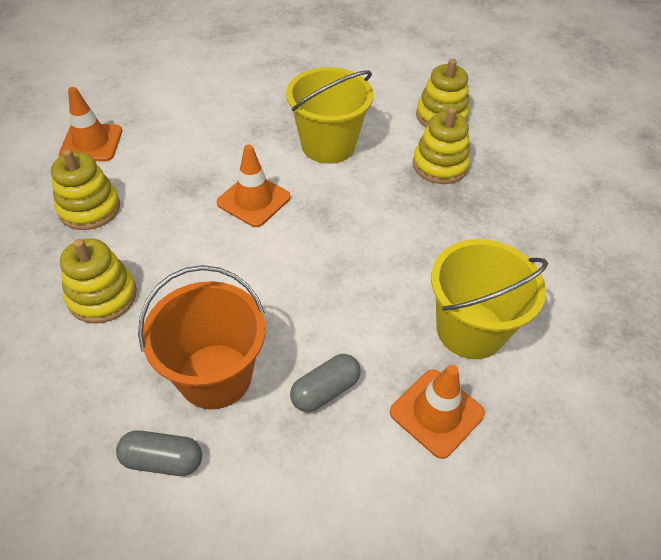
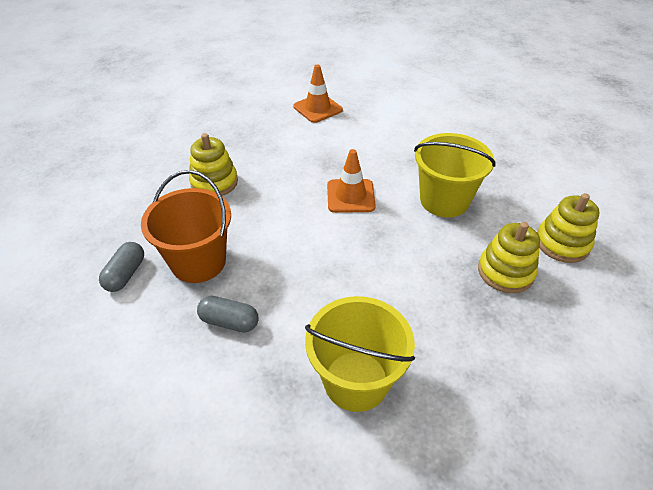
camera: 55 degrees right, 5 degrees down
yellow stacking toy [51,149,120,230] -> none
grey capsule [116,430,202,476] -> grey capsule turned 45 degrees clockwise [99,242,144,292]
orange traffic cone [390,365,485,459] -> none

